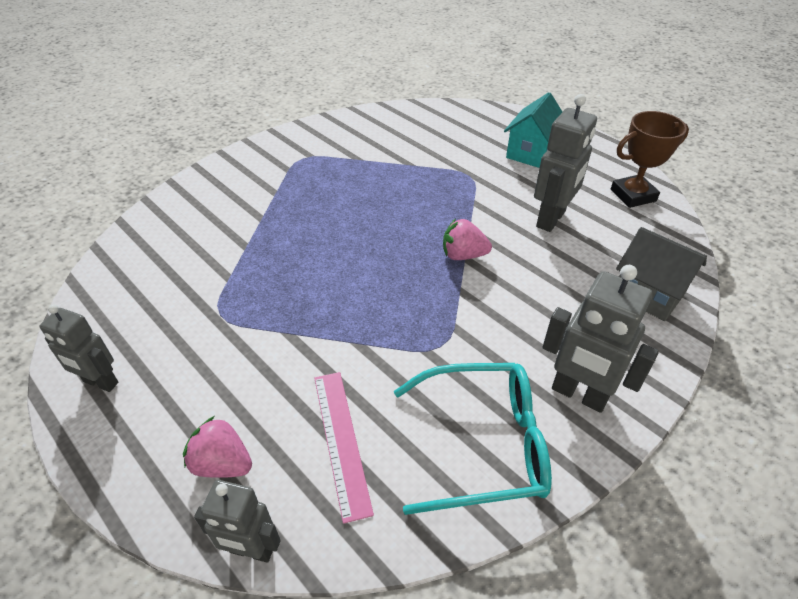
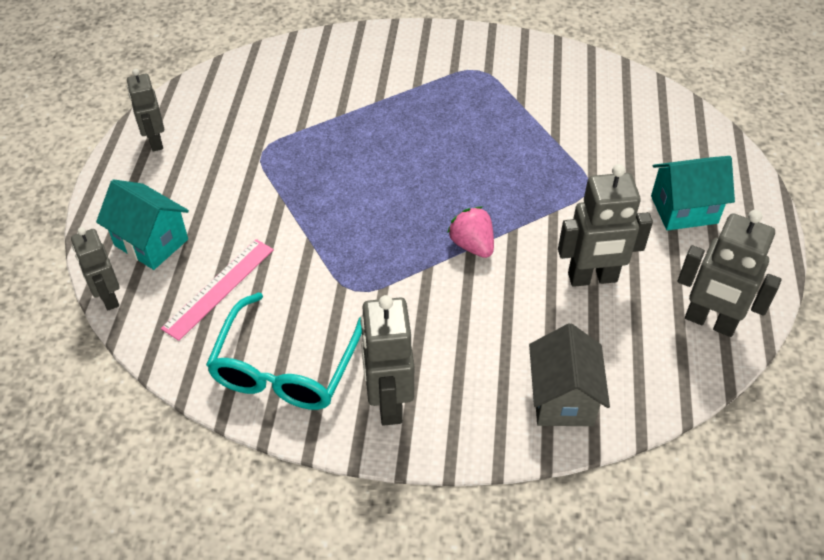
camera: 50 degrees right, 5 degrees up
pink strawberry [183,416,252,478] -> turquoise house [96,179,189,270]
turquoise glasses [394,363,552,515] -> turquoise glasses turned 60 degrees clockwise [206,292,362,410]
brown trophy [611,111,689,208] -> grey robot [678,210,781,337]

